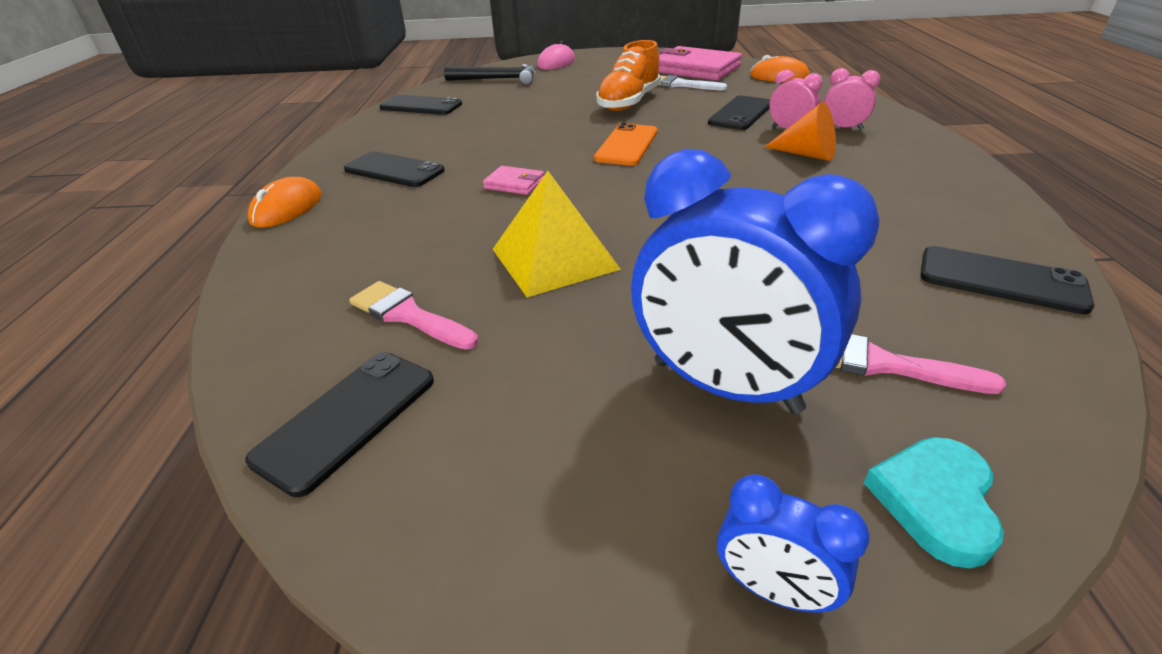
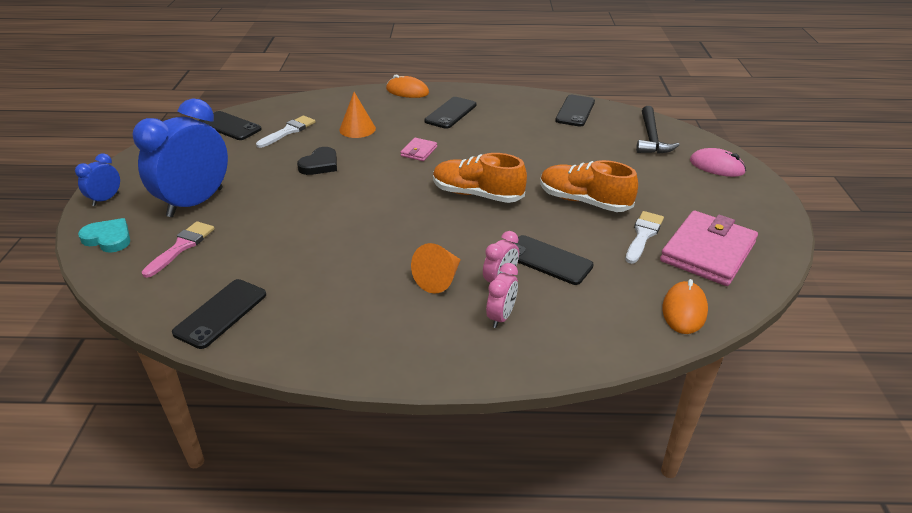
camera: 90 degrees right, 0 degrees up
pink brush [349,281,478,350] -> white brush [256,115,315,148]
yellow pyramid [493,171,621,297] -> black heart [297,147,337,175]
orange phone [594,123,658,165] -> orange shoe [433,153,527,203]
none -> orange cone [339,92,376,138]

